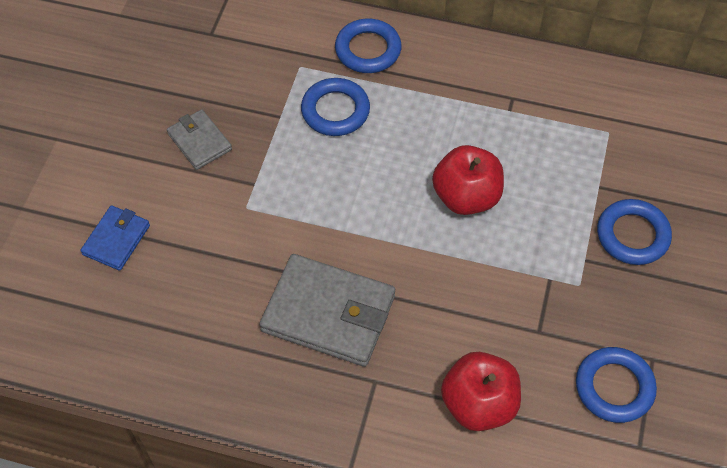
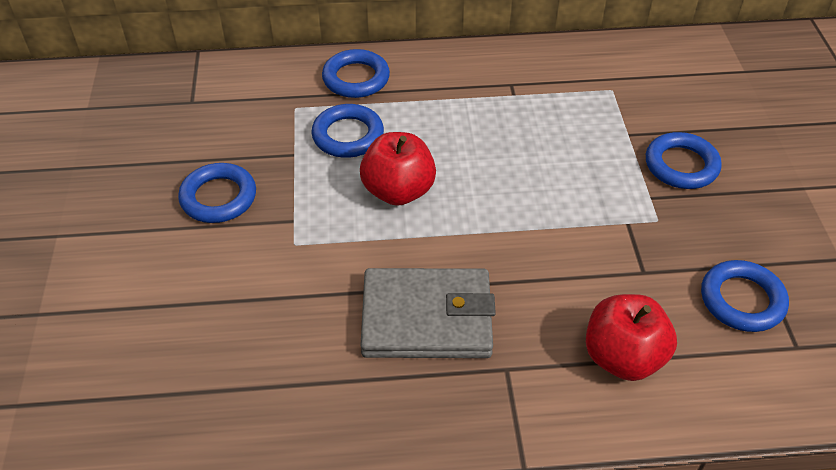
camera: 20 degrees left, 10 degrees down
blue wallet [80,206,150,271] -> none
grey wallet [167,109,232,170] -> blue ring [178,163,256,223]
red apple [432,145,504,215] -> red apple moved to [360,132,436,206]

